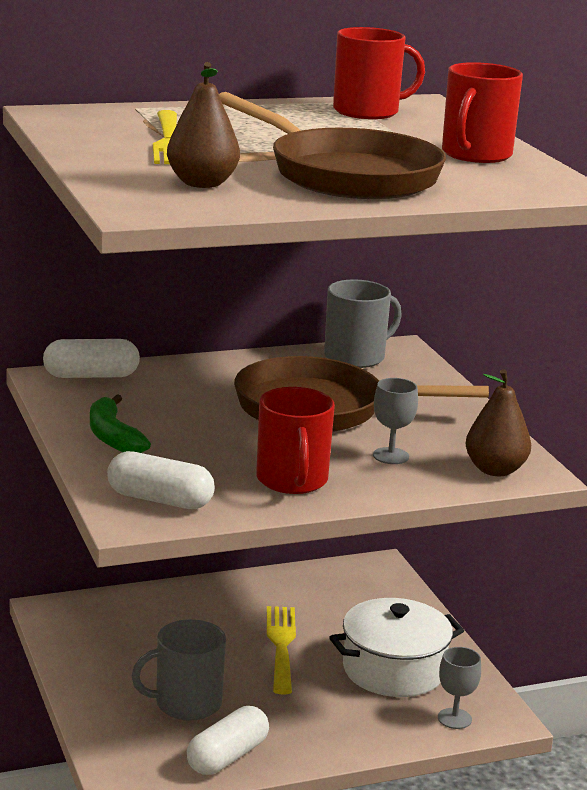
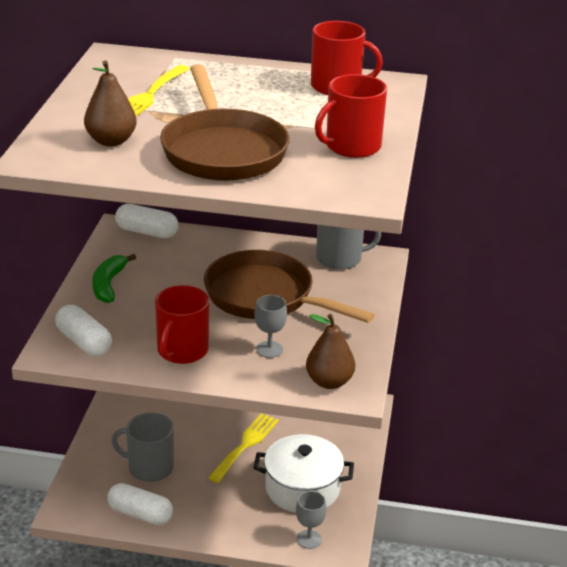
camera: 30 degrees right, 10 degrees up
white capsule [187,706,269,775] -> white capsule turned 45 degrees clockwise [107,483,173,525]

